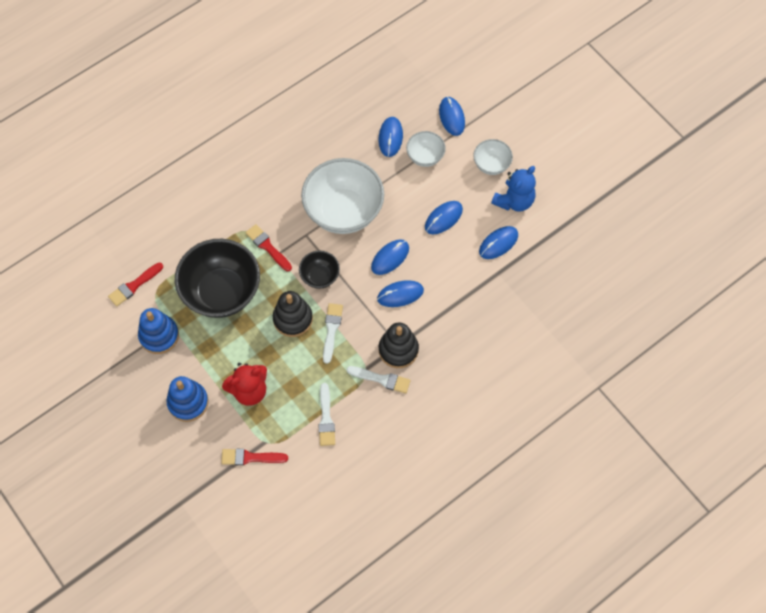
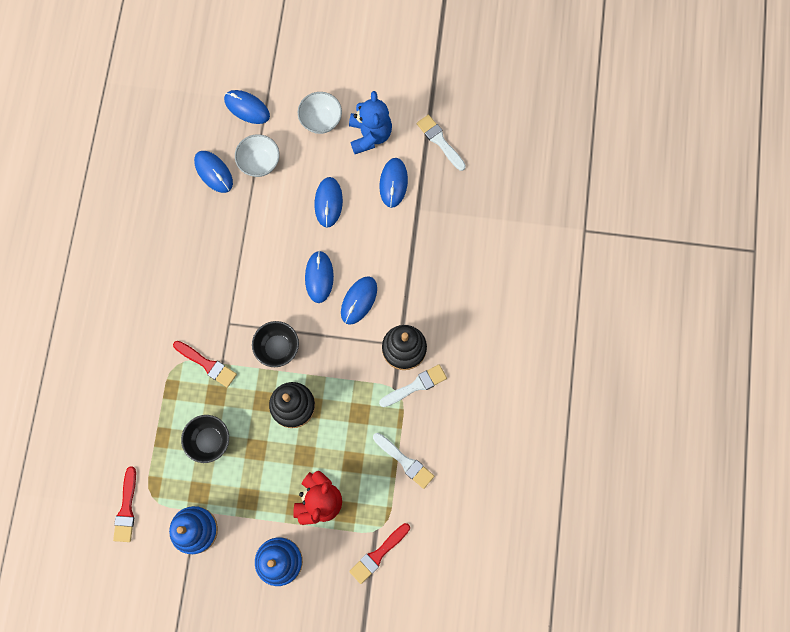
camera: 45 degrees left, 10 degrees up
black bowl [175,239,260,318] -> black bowl [181,415,229,463], size x0.49
red brush [245,224,292,271] -> red brush turned 150 degrees counterclockwise [173,341,237,388]
white bowl [301,158,384,234] -> none
white brush [323,303,343,364] -> white brush moved to [417,115,466,171]

